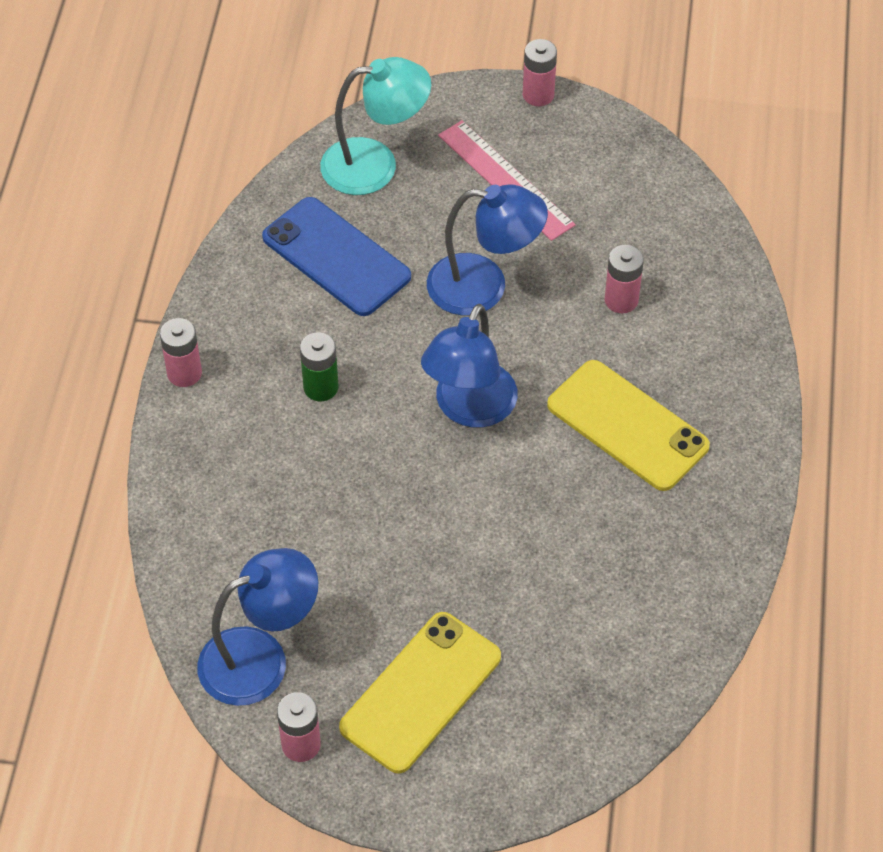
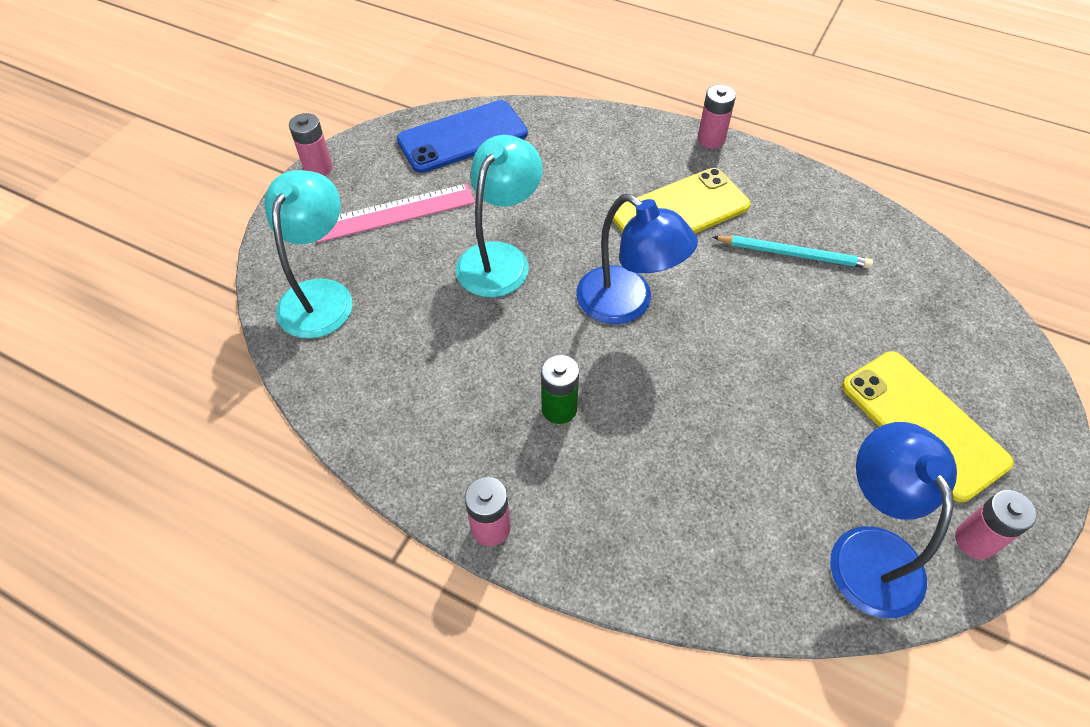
camera: 70 degrees left, 0 degrees up
blue phone [262,197,411,316] -> blue phone moved to [397,100,528,173]
blue lamp [427,184,548,316] -> turquoise lamp [456,135,543,297]
pink battery [604,245,644,313] -> pink battery moved to [698,84,736,149]
none -> turquoise pencil [712,235,873,269]

